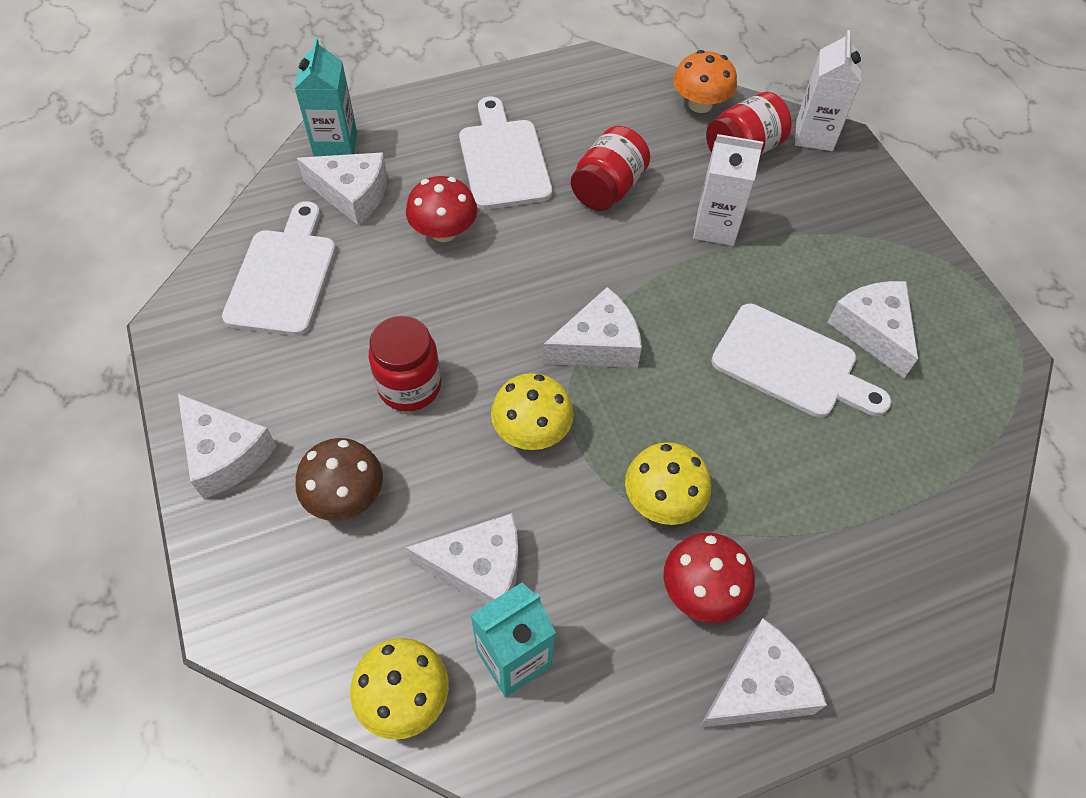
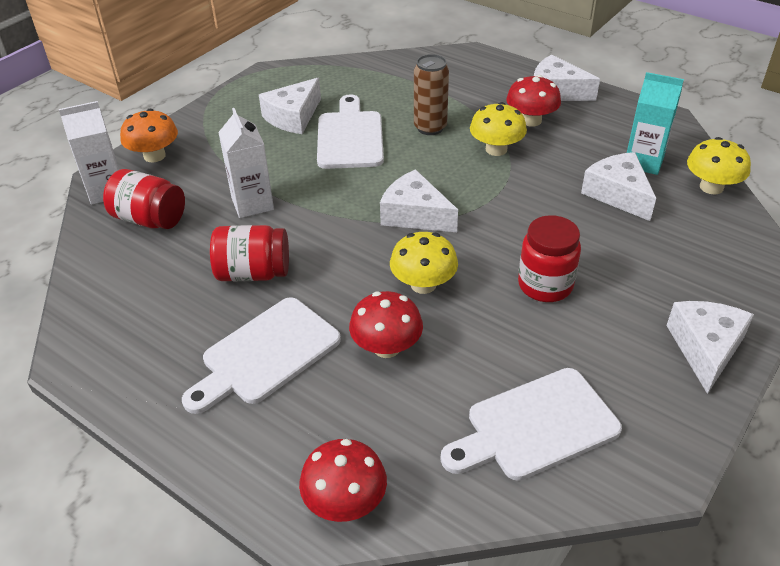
camera: 120 degrees left, 15 degrees down
turquoise carton [295,38,357,157] -> red mushroom [299,439,387,522]
brown mushroom [296,438,383,521] -> none
white cheese [297,153,387,226] -> none
yellow mushroom [491,373,574,450] -> yellow mushroom moved to [390,232,458,294]
orange mushroom [673,50,737,113] -> orange mushroom moved to [120,109,178,163]
none -> brown can [414,54,449,135]

